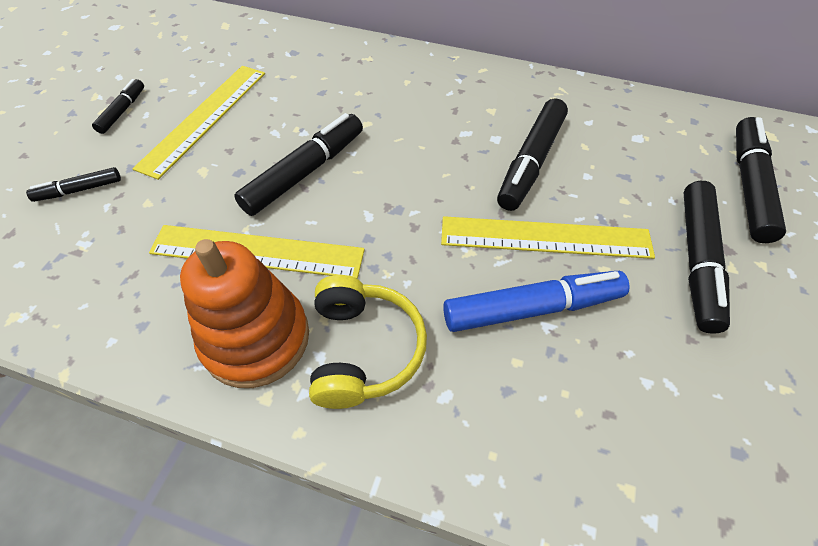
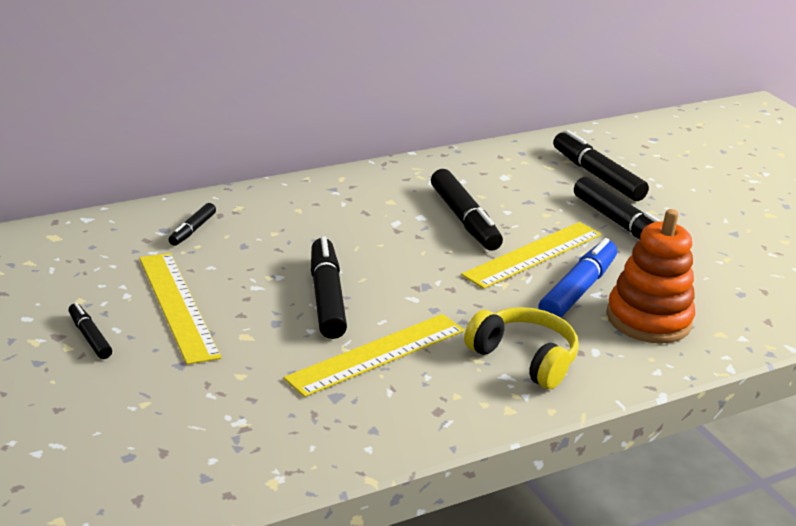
camera: 50 degrees left, 25 degrees down
black marker [26,167,121,202] -> black marker moved to [169,203,216,246]
orange stacking toy [180,239,309,388] -> orange stacking toy moved to [606,209,695,343]

